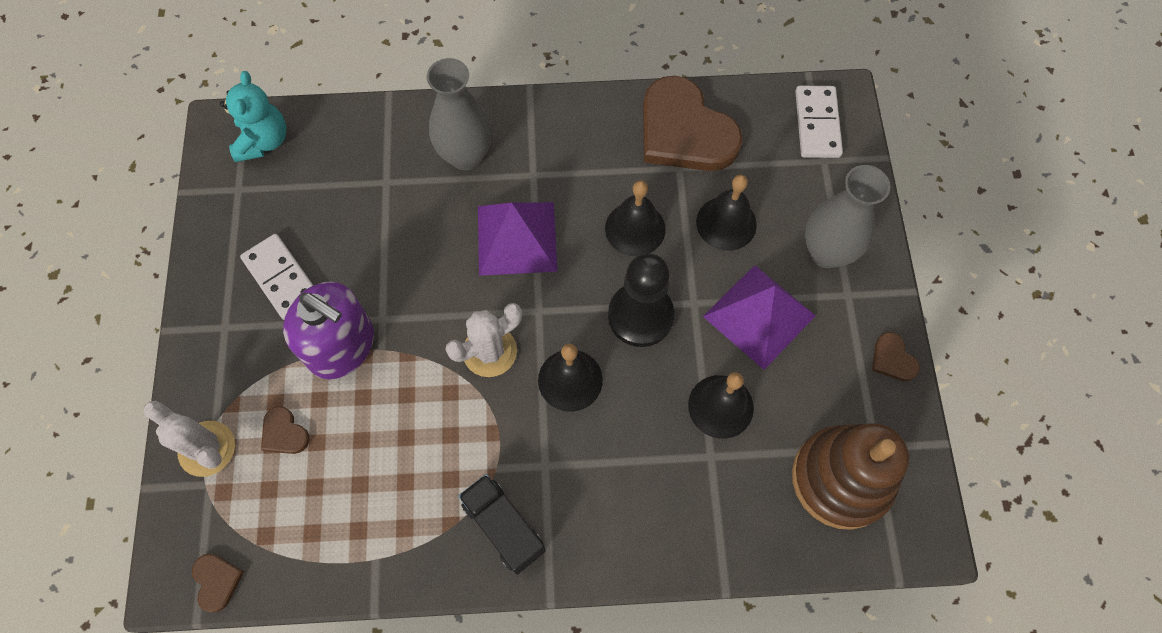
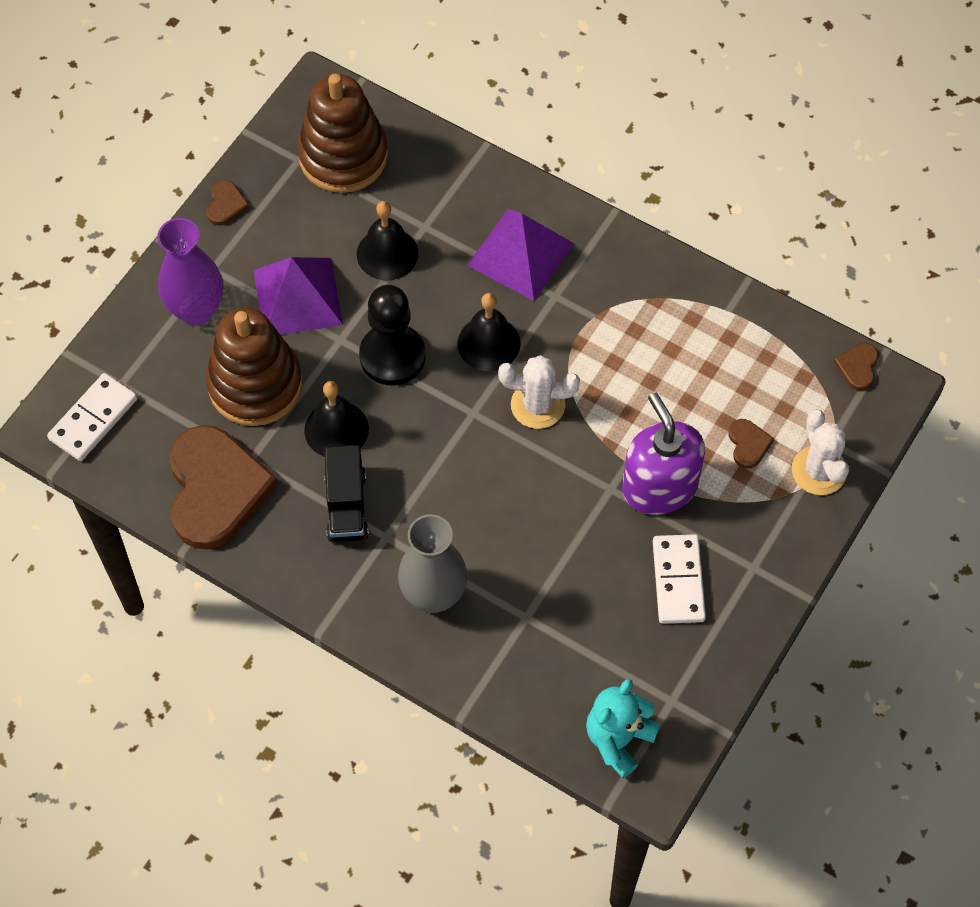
camera: 145 degrees left, 5 degrees down
black truck [458,474,546,575] -> black truck moved to [324,445,369,542]
purple pyramid [478,202,557,276] -> purple pyramid moved to [467,209,574,301]
black bell [696,175,757,251] -> brown stacking toy [206,308,303,426]
grey vase [805,165,890,268] -> purple vase [157,218,223,325]

